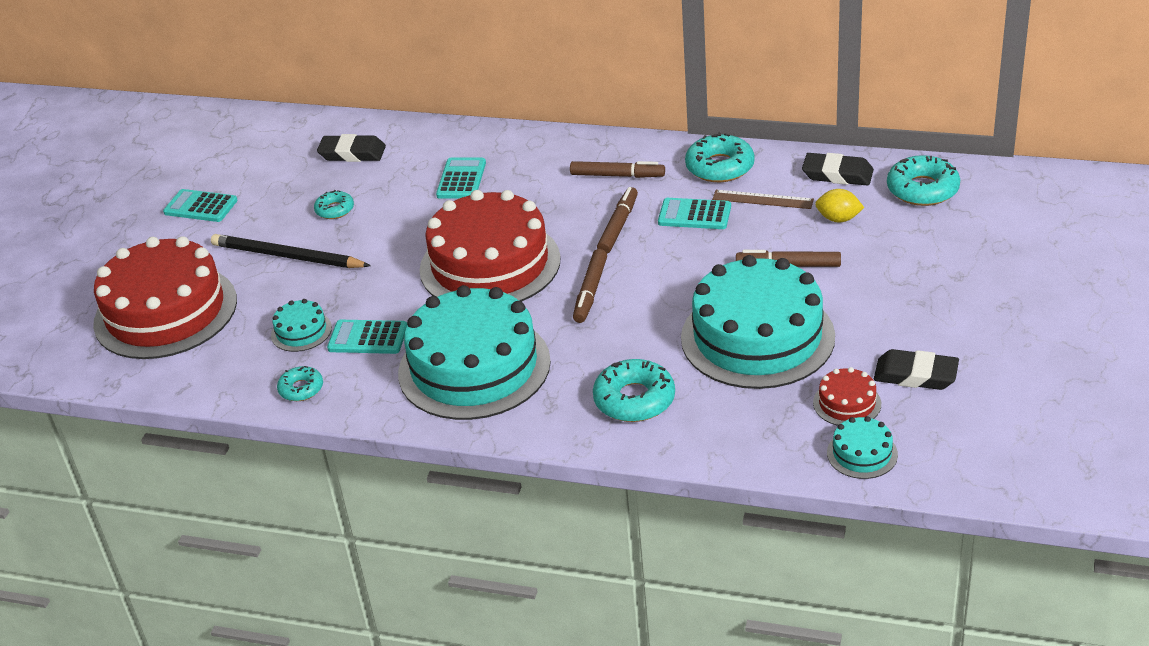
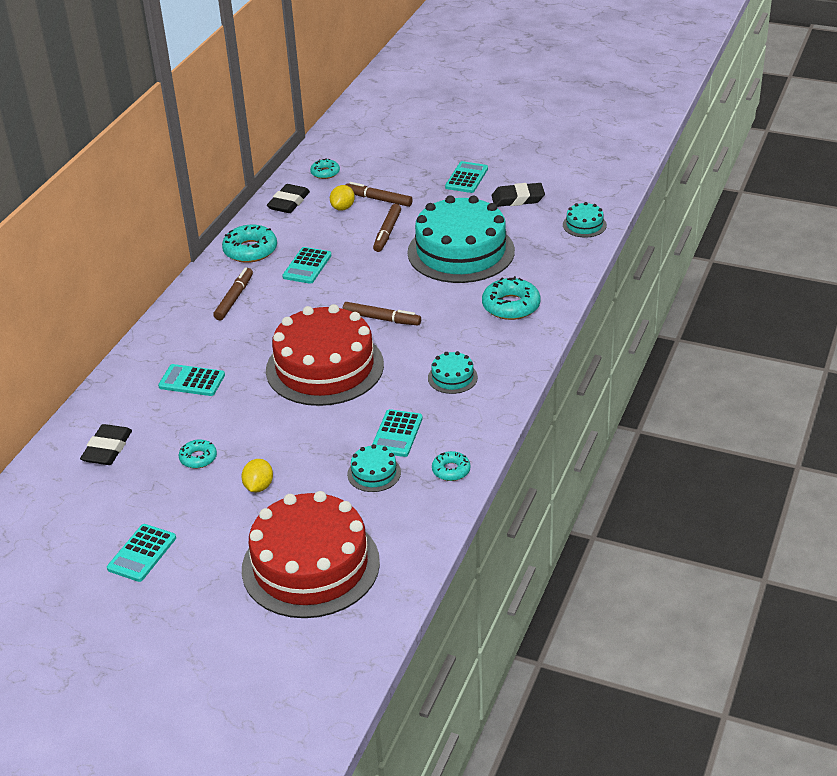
camera: 85 degrees left, 0 degrees up
black pencil [211,234,371,268] -> yellow lemon [241,459,273,492]
turquoise cake [398,285,551,420] -> turquoise cake [428,351,478,394], size x0.42
brown marker [597,187,638,254] -> brown marker moved to [346,182,413,207]
brown ruler [712,190,814,209] -> none
red cake [813,367,881,426] -> none
black eraser [874,349,959,390] -> black eraser turned 60 degrees clockwise [491,183,545,207]
turquoise donut [887,155,960,206] -> turquoise donut [310,158,340,179], size x0.58
none -> turquoise calculator [445,161,488,193]

